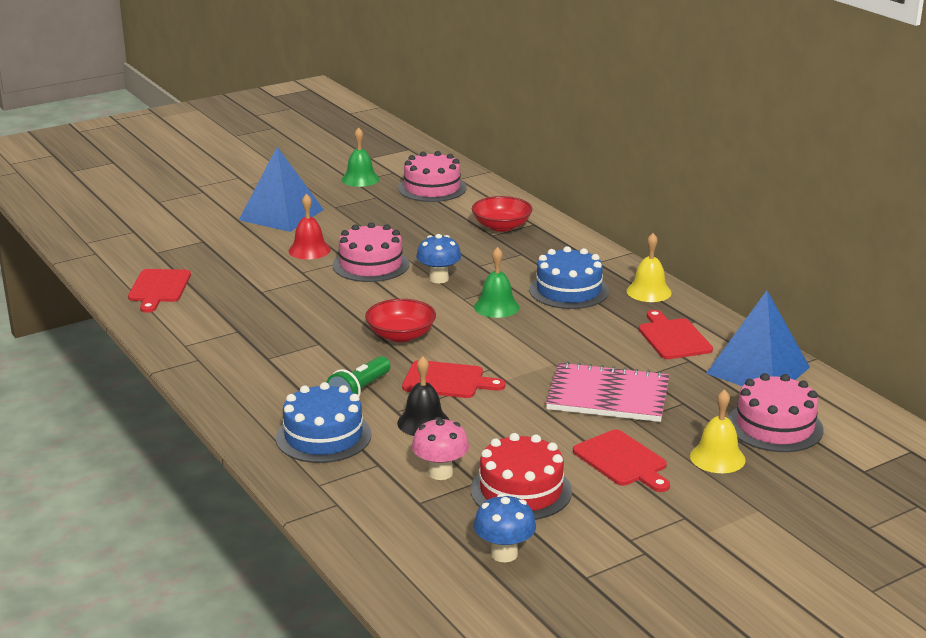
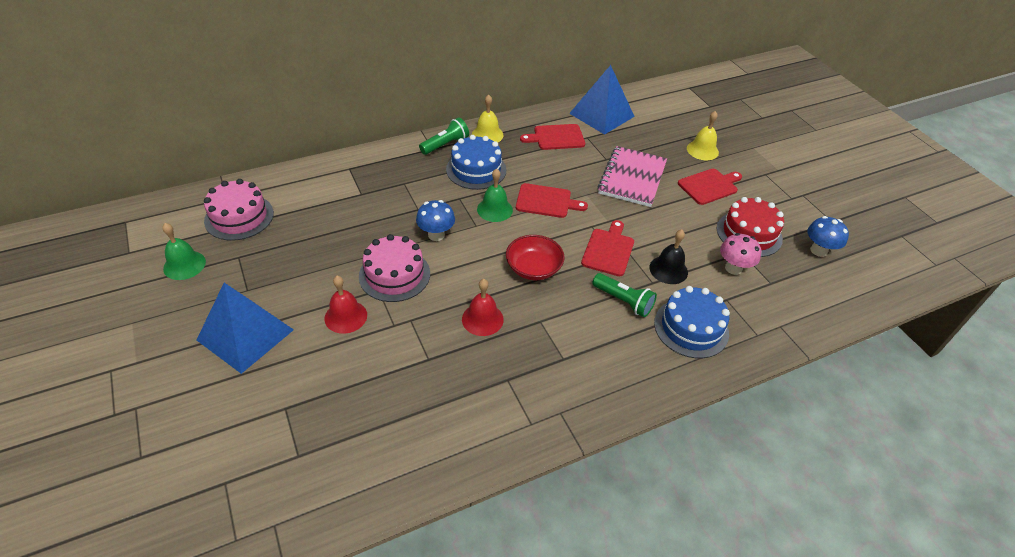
camera: 85 degrees left, 20 degrees up
red cutting board [128,269,191,313] -> red cutting board moved to [516,183,588,218]
red bowl [472,196,532,232] -> none
pink cake [728,373,824,452] -> none
none -> green flashlight [419,118,469,155]
none -> red bell [462,279,504,336]

